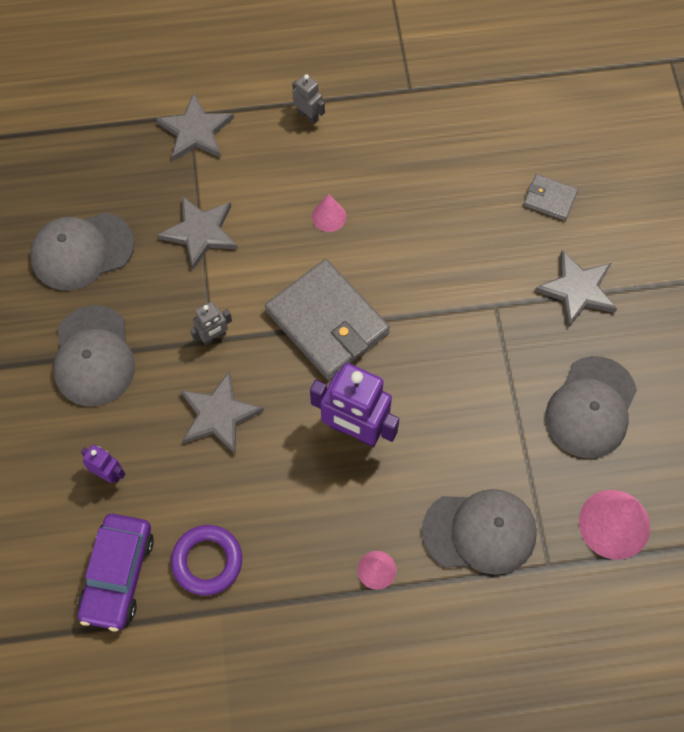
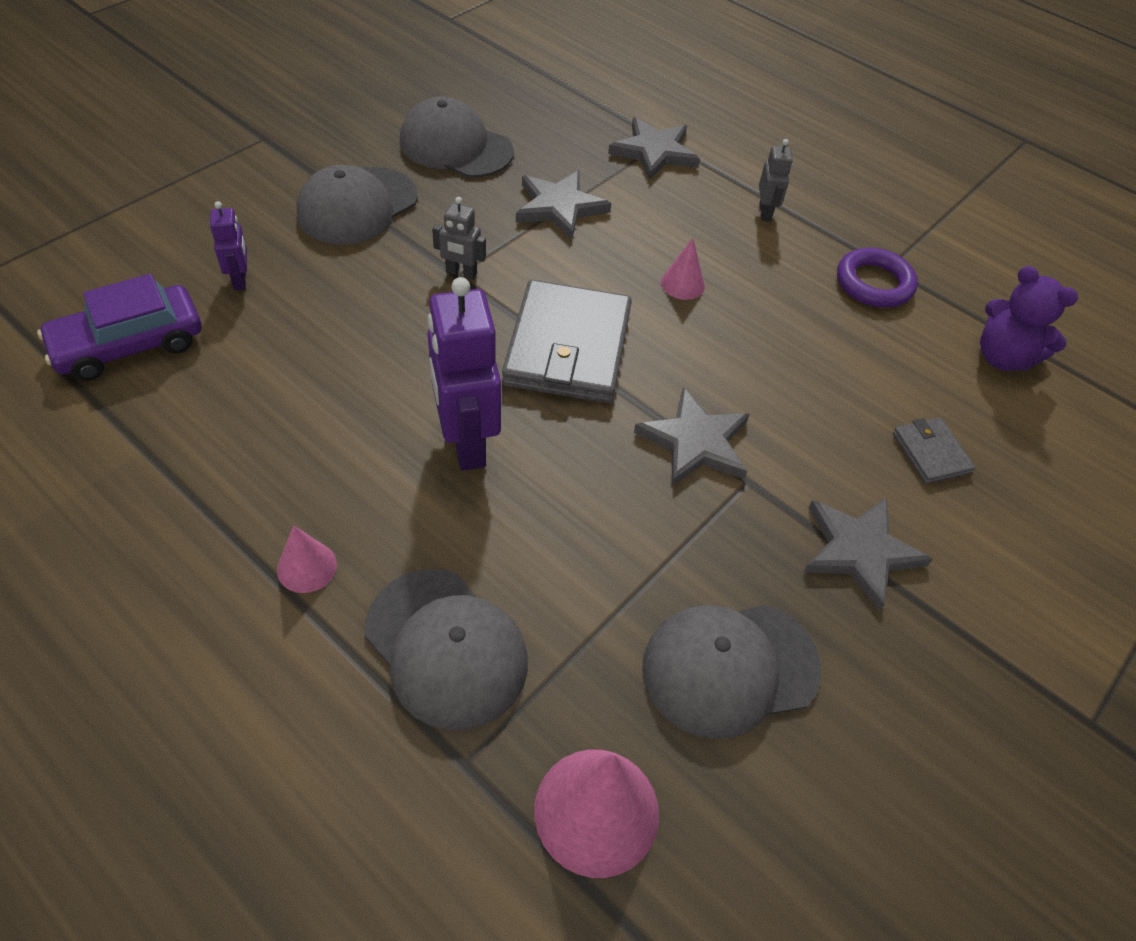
camera: 45 degrees right, 15 degrees down
purple ring [171,525,242,596] -> purple ring moved to [837,247,918,308]
grey star [180,371,264,454] -> grey star moved to [634,387,750,486]
none -> purple teddy bear [980,266,1078,371]

